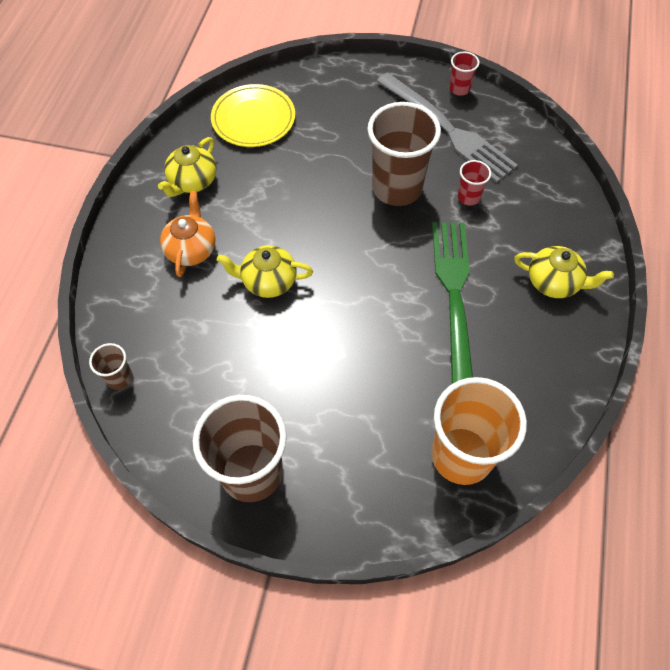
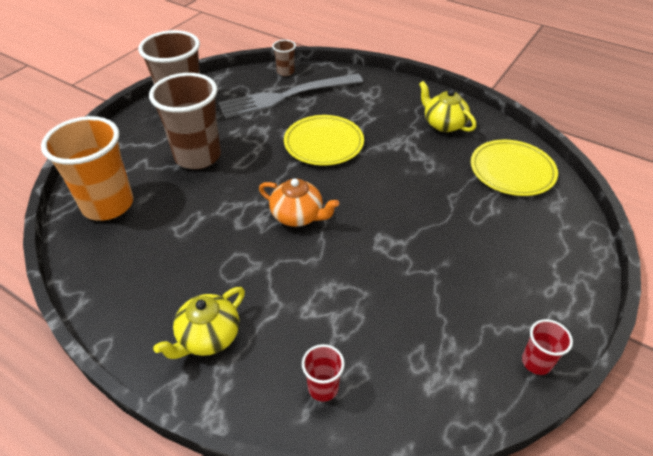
camera: 110 degrees right, 15 degrees down
orange teapot [160,191,216,277] -> orange teapot moved to [259,178,339,227]
yellow teapot [217,245,313,298] -> yellow plate [284,115,364,166]
brown cup [367,102,441,206] -> brown cup moved to [149,73,221,169]
grey fork [376,73,518,183] -> grey fork moved to [218,74,363,118]
green fork [432,222,473,384] -> none
red cup [458,160,491,205] -> red cup moved to [302,344,345,402]

